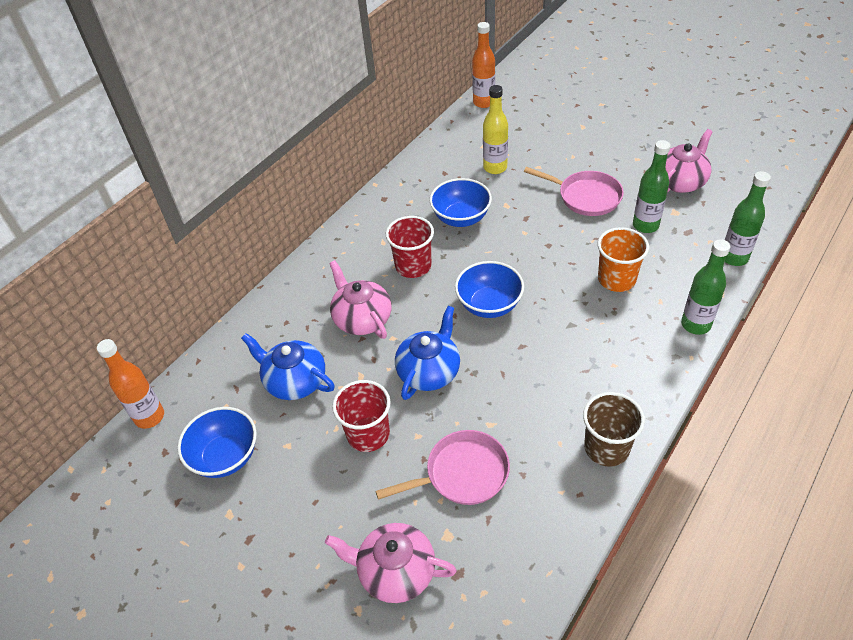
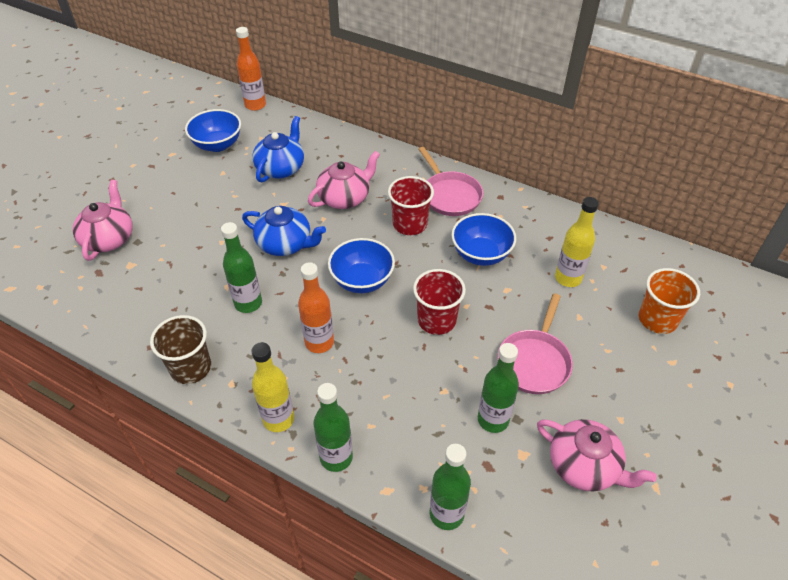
camera: 80 degrees right, 0 degrees up
red cup [332,380,391,452] -> red cup moved to [413,269,466,335]
pink pan [375,430,510,505] -> pink pan moved to [418,147,483,216]
orange bottle [472,22,495,108] -> orange bottle moved to [298,262,334,353]
orange cup [598,227,649,292] -> orange cup moved to [639,268,700,334]
none -> green bottle [221,222,262,313]
none -> yellow bottle [251,342,294,432]

